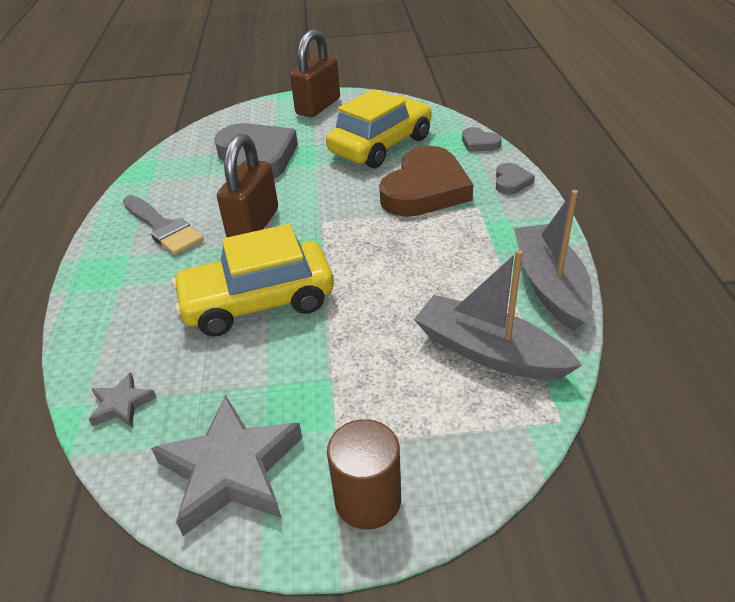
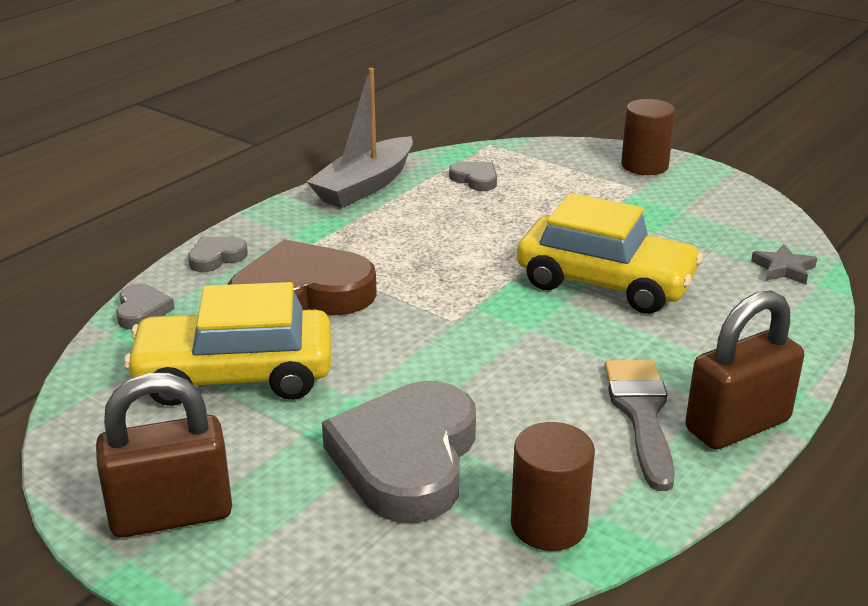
camera: 140 degrees left, 10 degrees down
grey star [151,395,302,536] -> none
brown padlock [217,134,278,237] -> brown padlock moved to [685,290,804,450]
grey boat [414,250,582,380] -> grey heart [449,161,497,191]
none -> brown cylinder [511,422,595,551]

